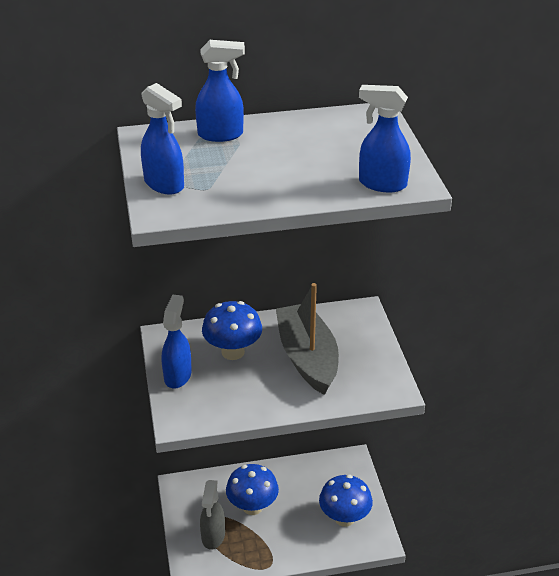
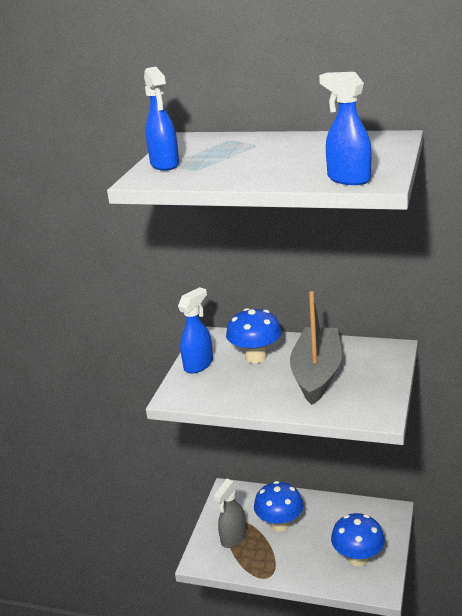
camera: 30 degrees right, 10 degrees down
blue spray bottle [195,40,245,142] -> none

